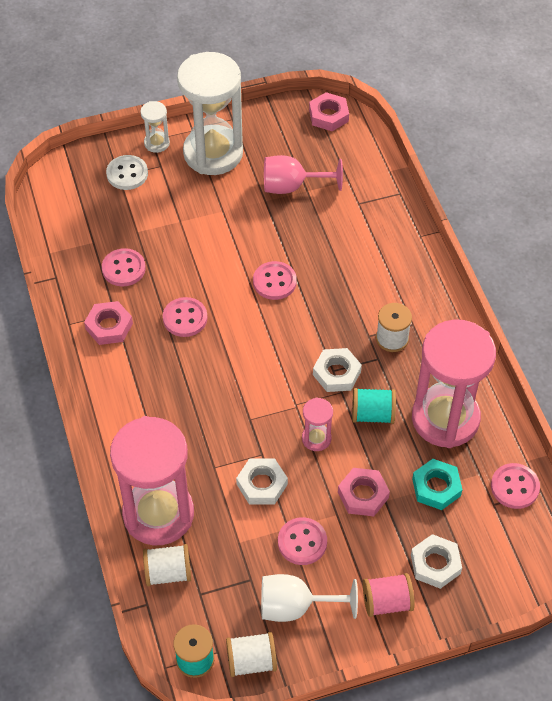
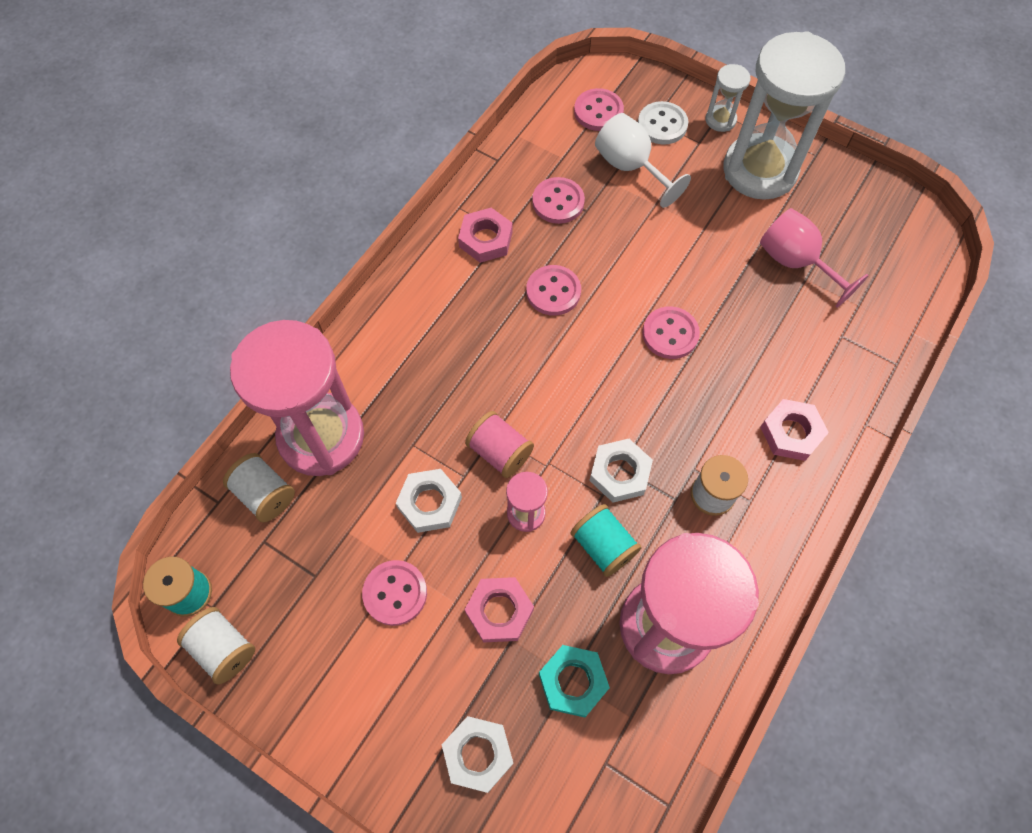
camera: 50 degrees right, 10 degrees up
white goblet [261,574,358,622] -> white goblet moved to [595,113,691,208]
pink nut [309,92,349,131] -> pink nut moved to [760,399,829,461]
pink spool [363,573,415,617] -> pink spool moved to [465,411,534,478]
pink button [491,463,540,509] -> pink button moved to [574,88,624,131]

